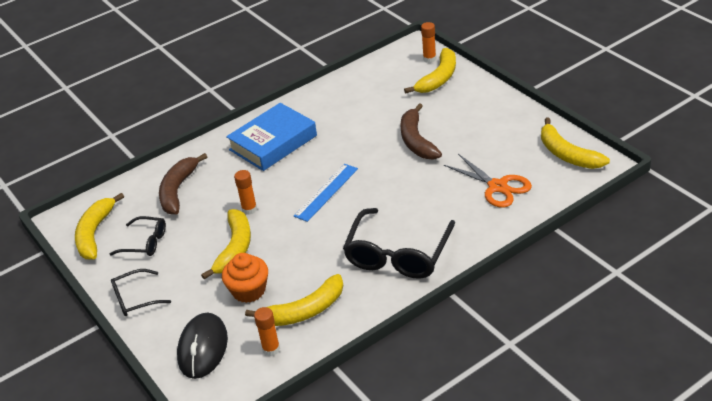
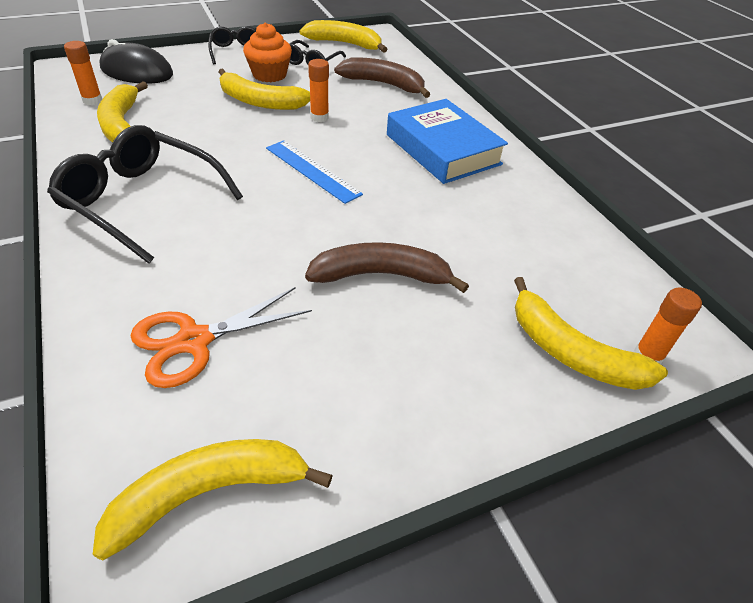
camera: 95 degrees right, 5 degrees up
orange cupcake [222,253,268,303] -> orange cupcake moved to [243,23,292,82]

